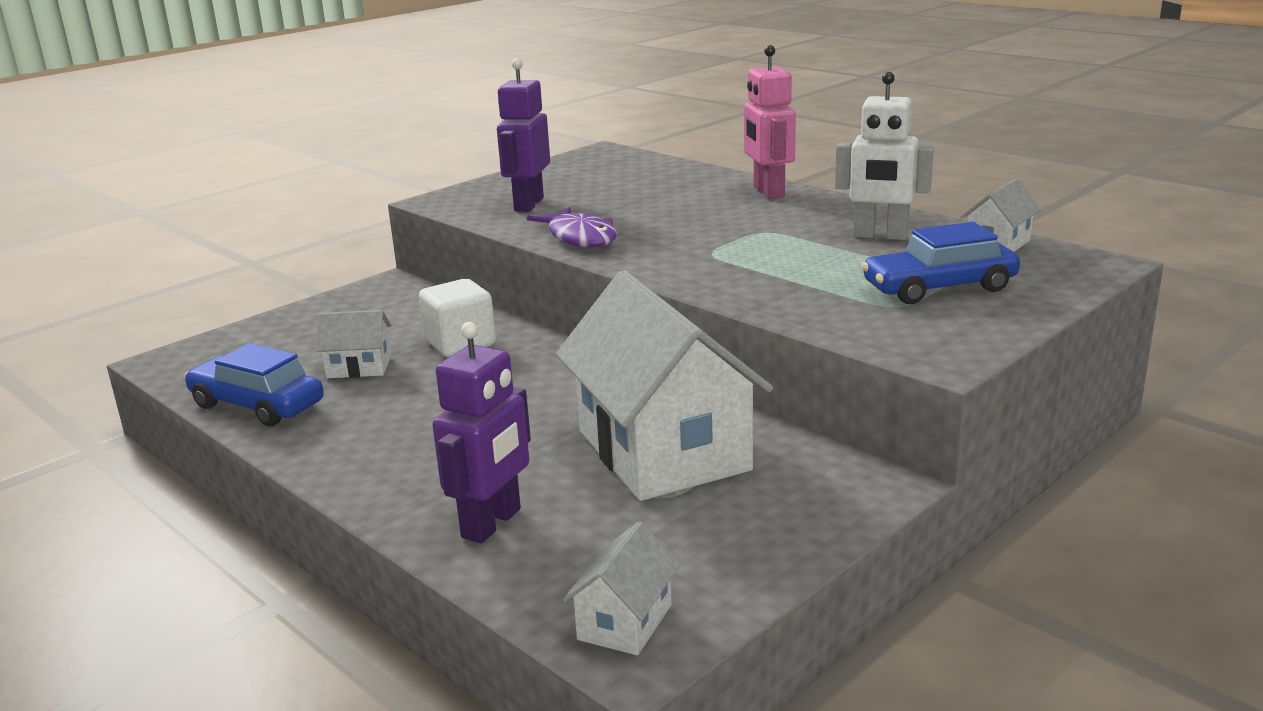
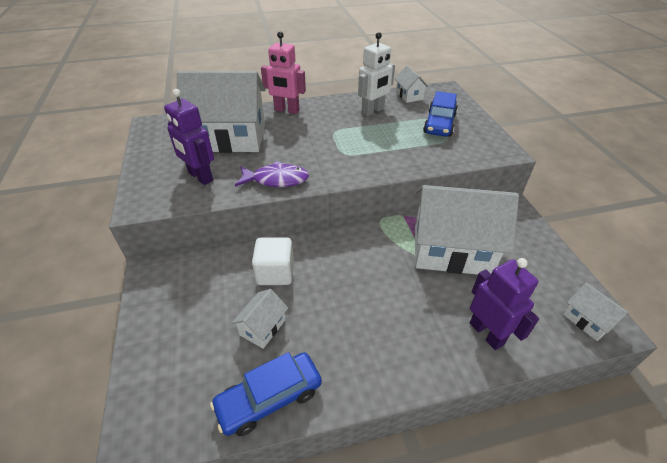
camera: 60 degrees left, 20 degrees up
none -> white house [177,71,266,153]

